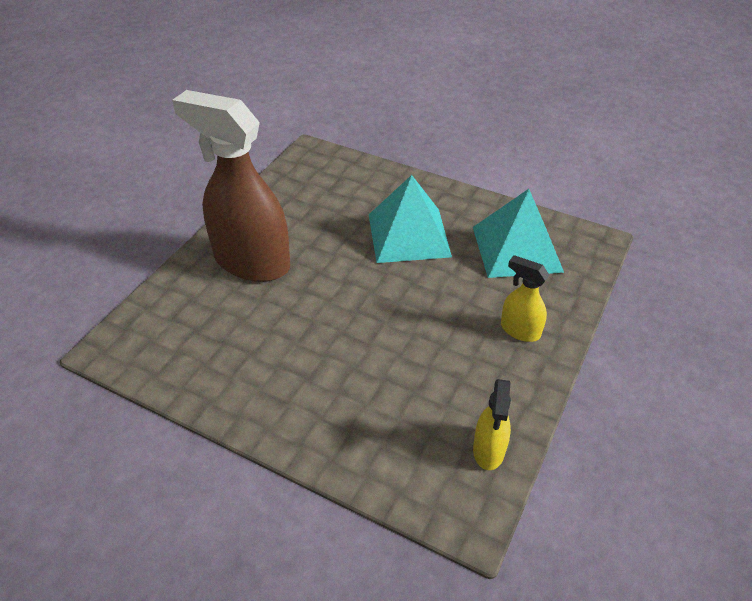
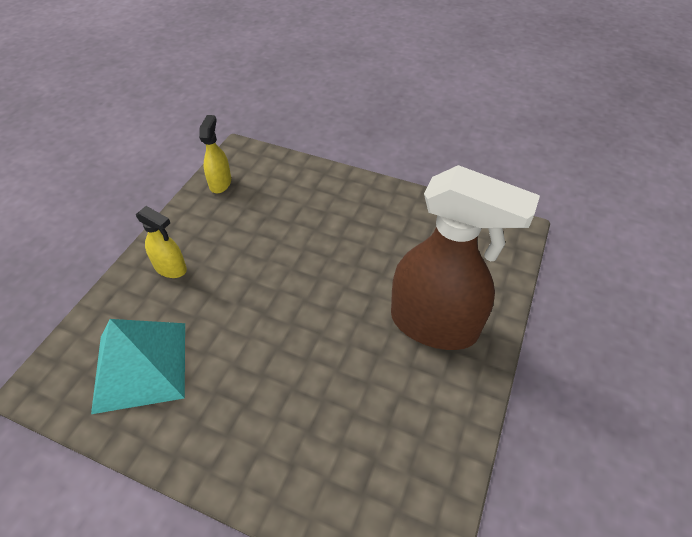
camera: 175 degrees right, 5 degrees up
turquoise pyramid [369,175,452,263] -> none

